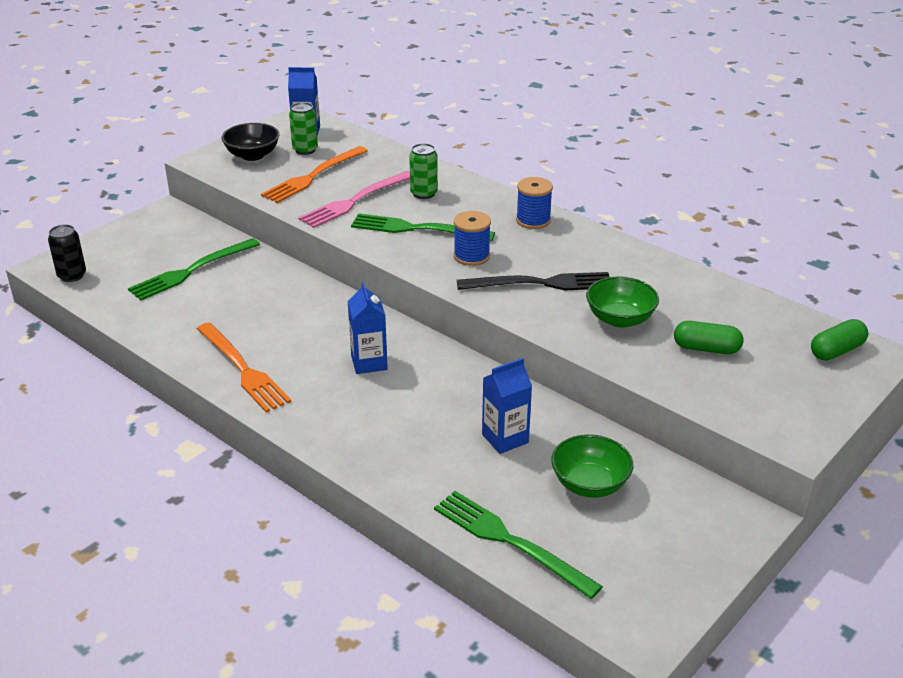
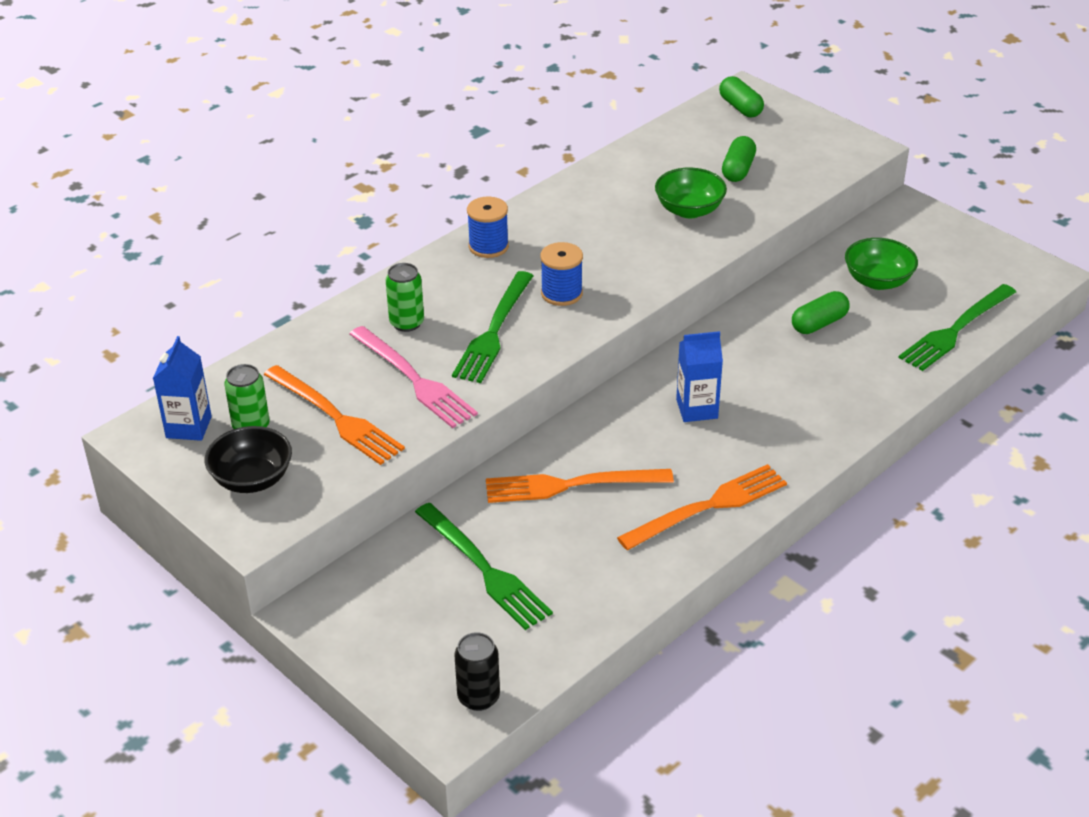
camera: 85 degrees left, 5 degrees up
black fork [457,272,610,290] -> none
blue carton [482,358,532,454] -> green capsule [792,291,849,334]
none -> orange fork [486,469,674,503]

